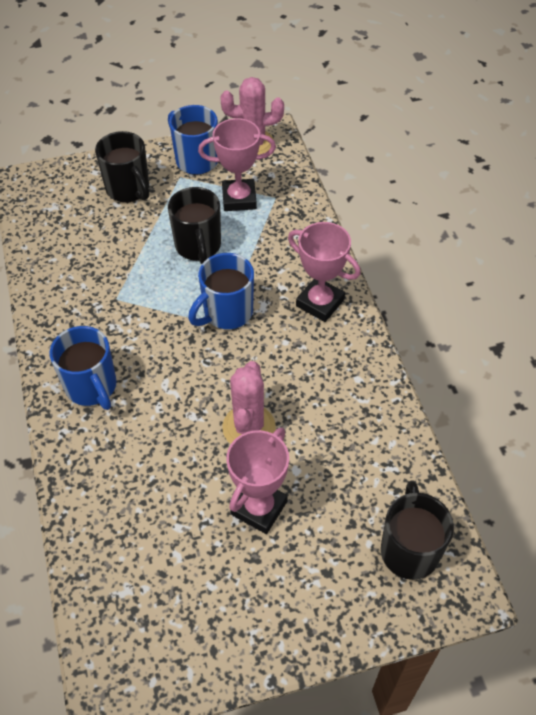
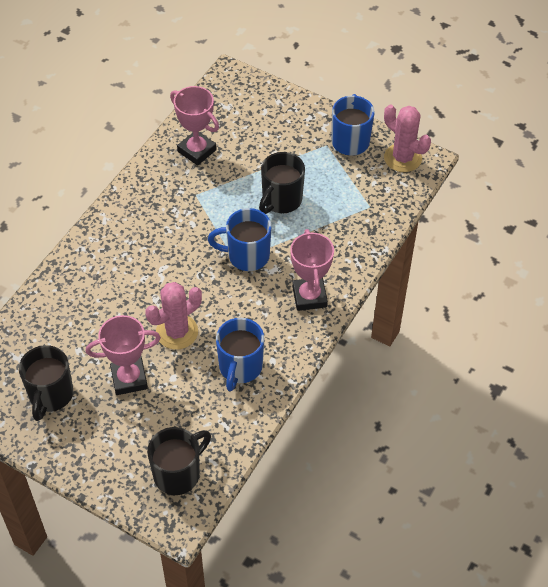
camera: 45 degrees right, 0 degrees up
blue mug [49,326,117,410] -> blue mug moved to [216,318,264,391]
black mug [95,131,149,202] -> black mug moved to [19,345,73,421]
pink trophy [198,118,276,211] -> pink trophy moved to [170,86,219,165]

